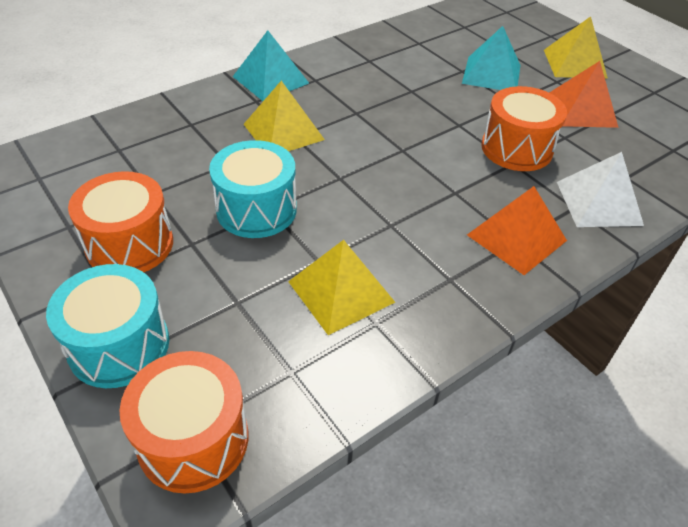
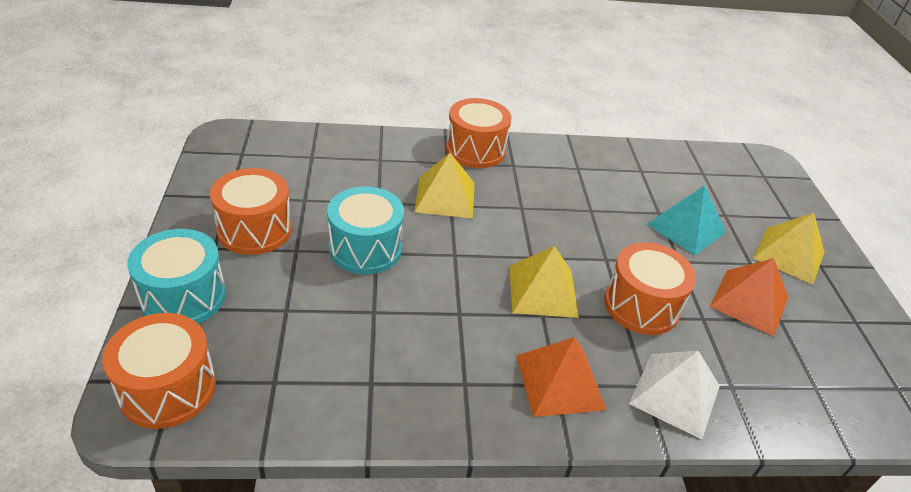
camera: 30 degrees right, 5 degrees down
turquoise pyramid [233,30,309,101] -> orange drum [446,98,512,168]
yellow pyramid [288,240,395,335] -> yellow pyramid moved to [509,246,579,318]

